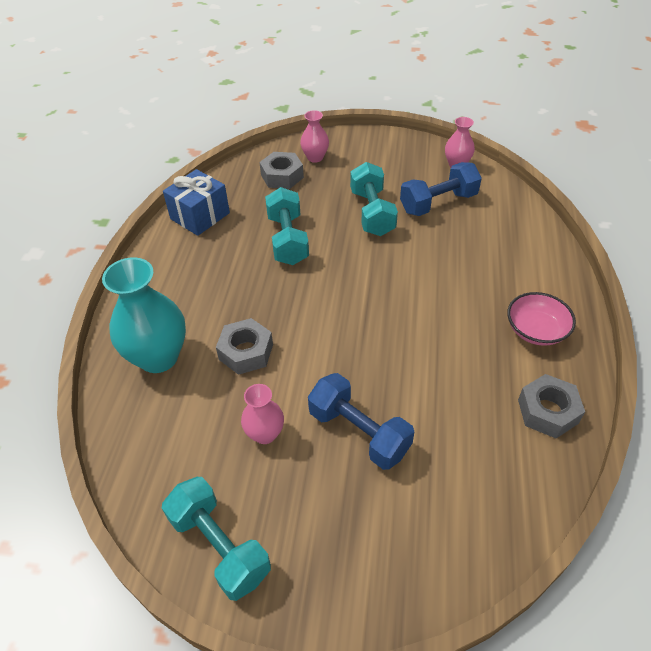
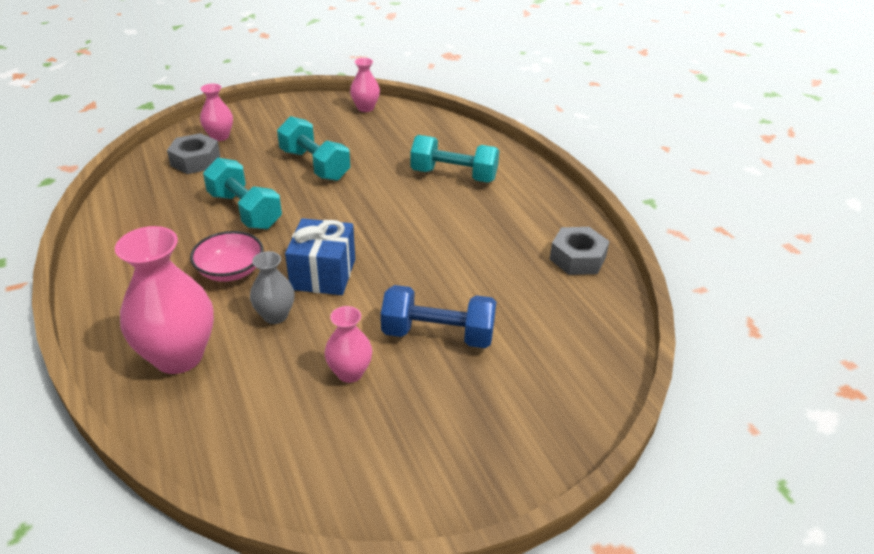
camera: 35 degrees left, 10 degrees down
turquoise vase [102,257,186,373] -> pink vase [115,226,214,374]
turquoise dumbbell [162,477,271,601] -> turquoise dumbbell moved to [410,135,499,183]
blue gift [163,169,230,236] -> blue gift moved to [285,218,355,295]
grey nut [216,318,273,375] -> grey vase [250,251,295,324]
blue dumbbell [400,162,482,216] -> none
pink bowl [507,292,576,346] -> pink bowl moved to [190,231,264,282]

